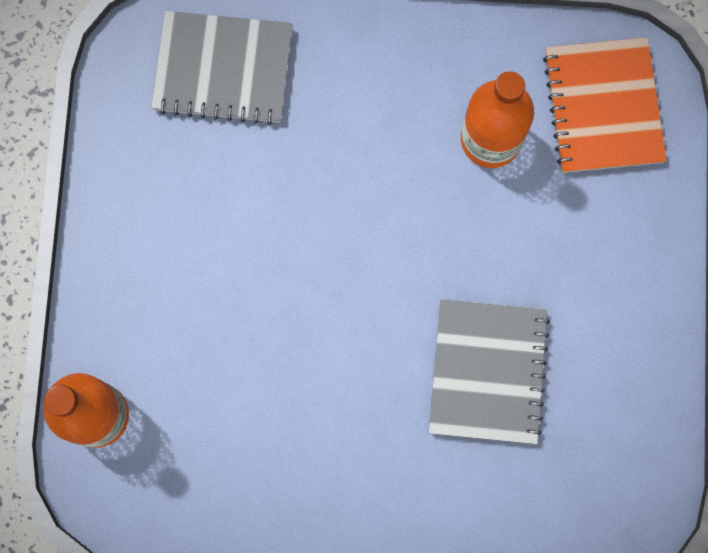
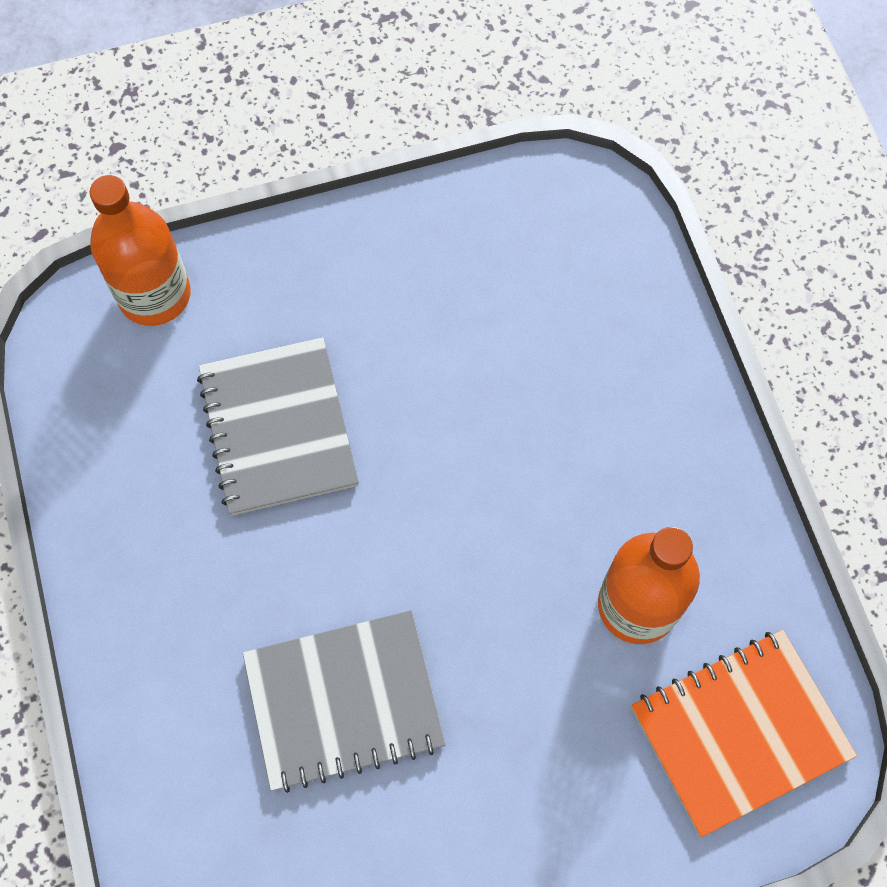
camera: 70 degrees right, 10 degrees down
grey notebook [151,11,293,125] -> grey notebook moved to [197,337,359,516]

